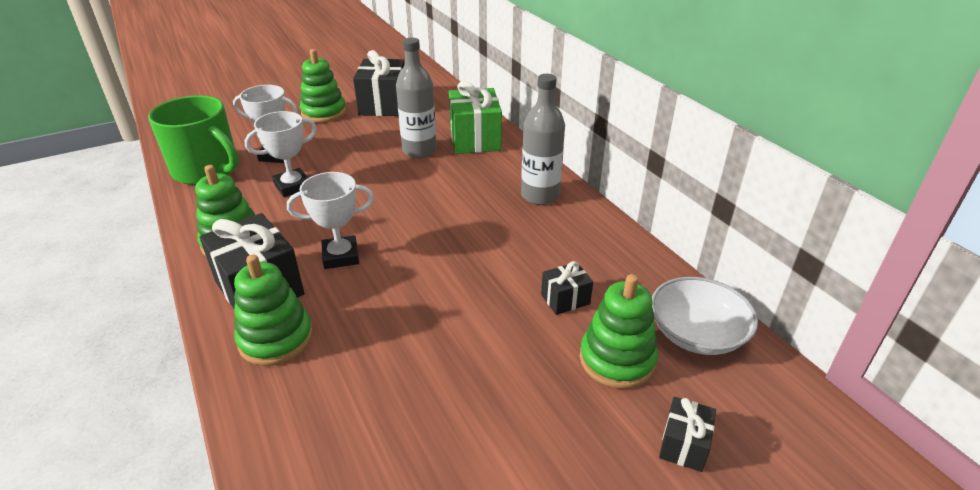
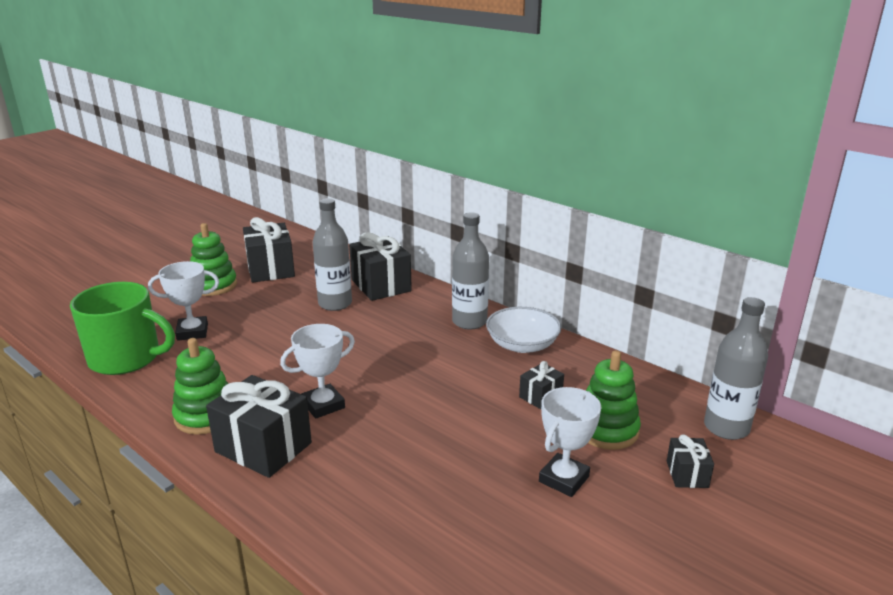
camera: 20 degrees left, 10 degrees down
green stacking toy [234,254,313,366] -> none
white trophy [244,111,317,197] -> white trophy moved to [539,387,602,497]
green gift [449,81,502,154] -> black gift [349,232,412,301]
white bowl [652,277,758,355] -> white bowl moved to [486,307,562,353]
none -> grey bottle [704,297,768,440]

